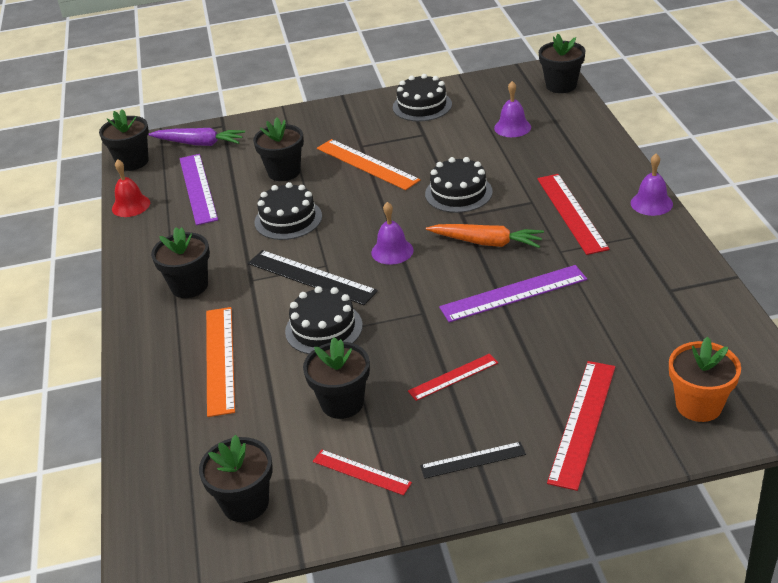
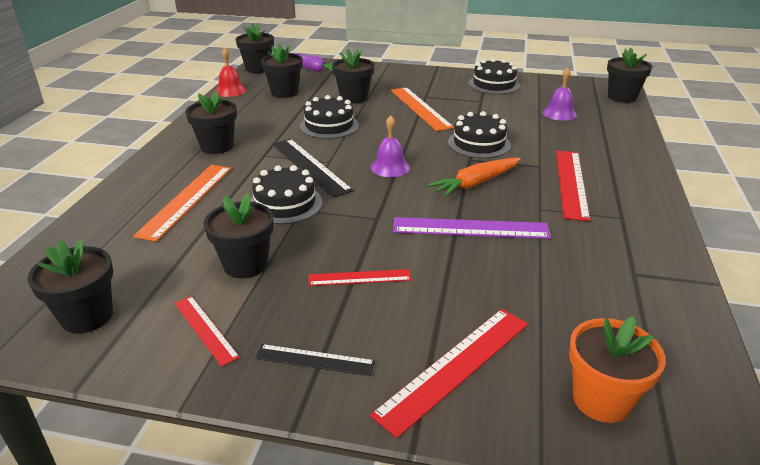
camera: 20 degrees right, 5 degrees down
purple ruler [179,154,218,225] -> black flower pot [261,44,303,98]
orange carrot [426,224,544,248] -> orange carrot turned 105 degrees clockwise [427,158,521,197]
purple bell [631,154,673,216] -> none

